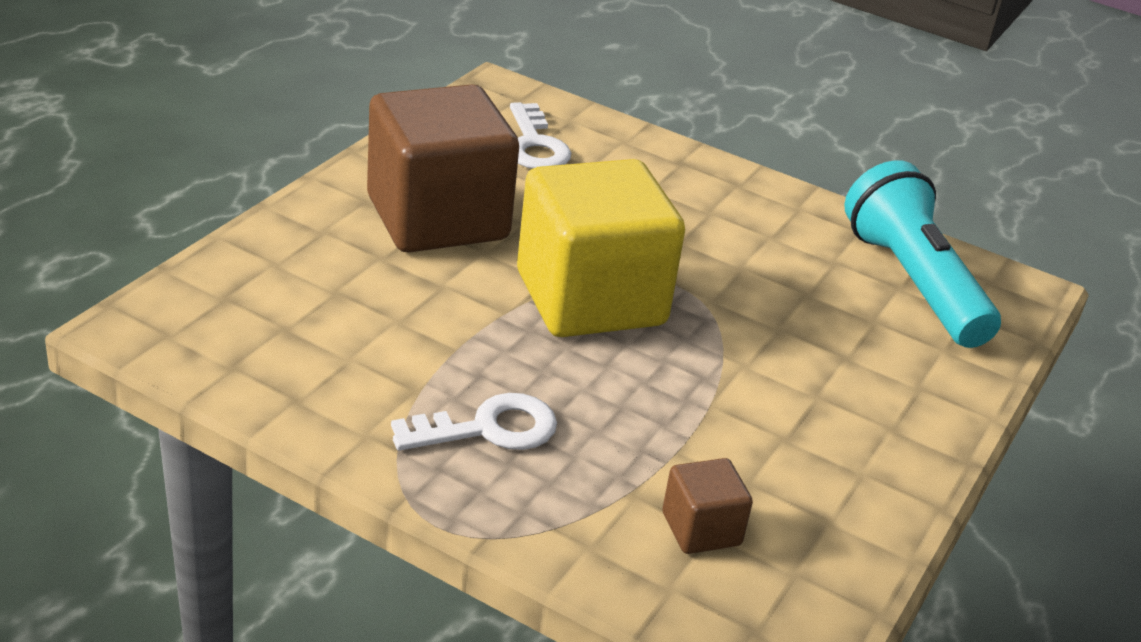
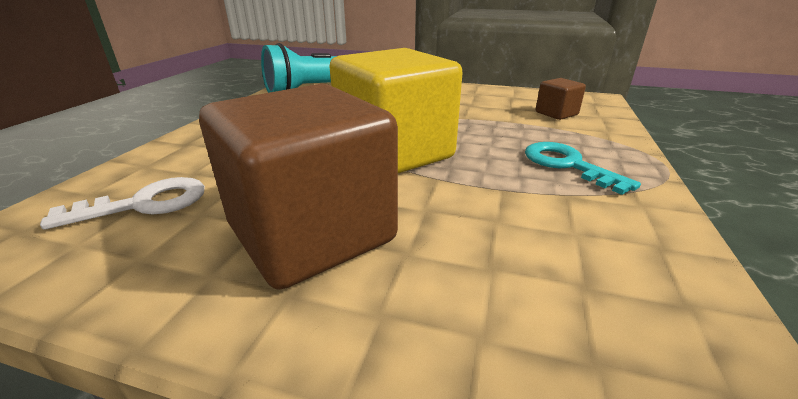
camera: 100 degrees left, 5 degrees down
white key [391,393,557,451] -> turquoise key [525,142,641,195]

